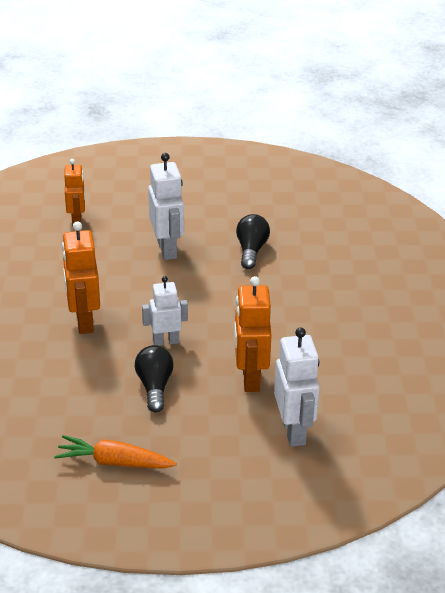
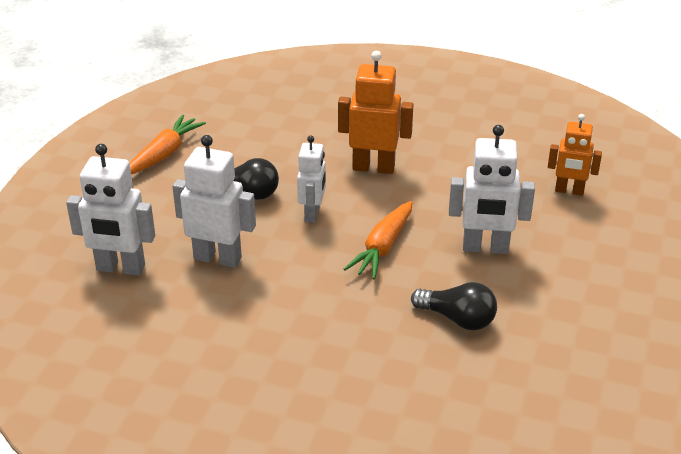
camera: 110 degrees right, 0 degrees up
orange robot [234,276,272,392] -> white robot [172,135,256,268]
none -> orange carrot [344,201,412,280]

